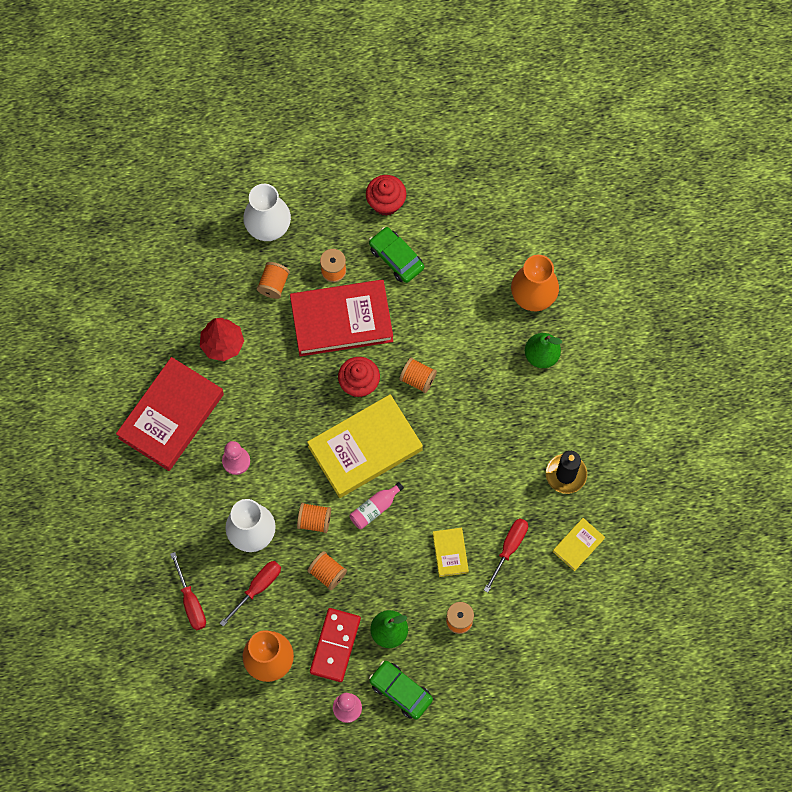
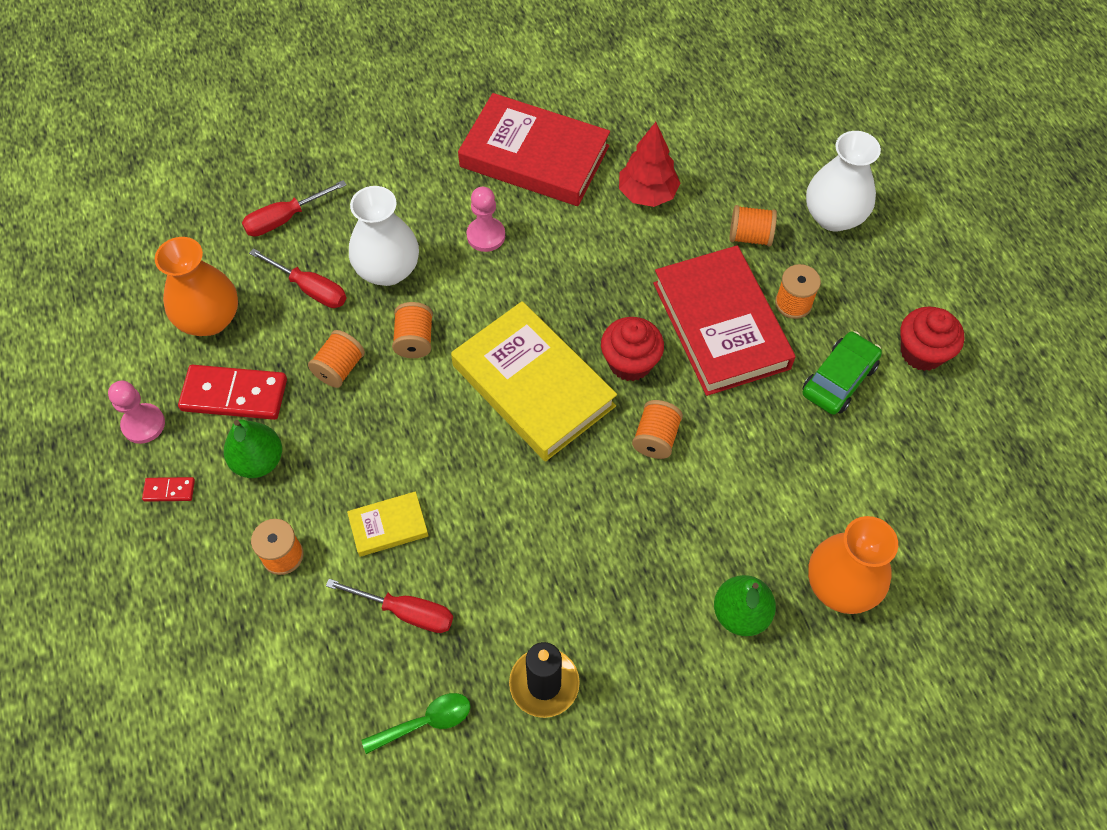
camera: 80 degrees right, 10 degrees down
pink bottle [350,482,404,529] -> none
green car [369,661,433,719] -> red domino [142,477,195,502]
yellow book [553,518,605,571] -> green spoon [362,693,470,754]

